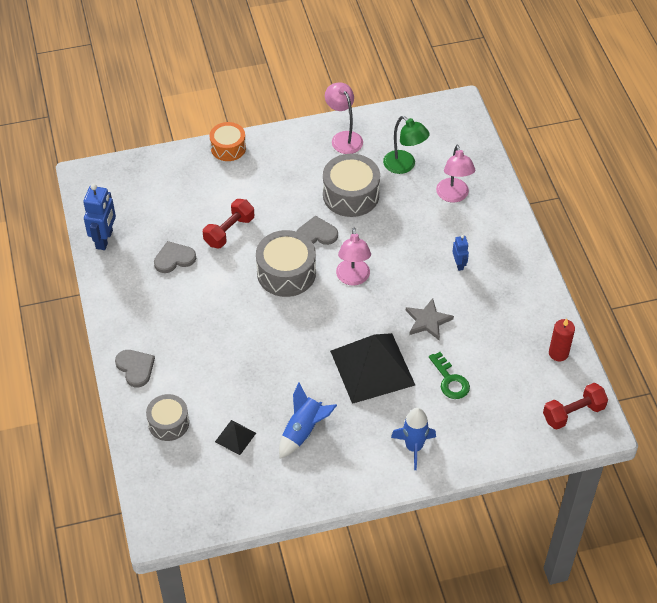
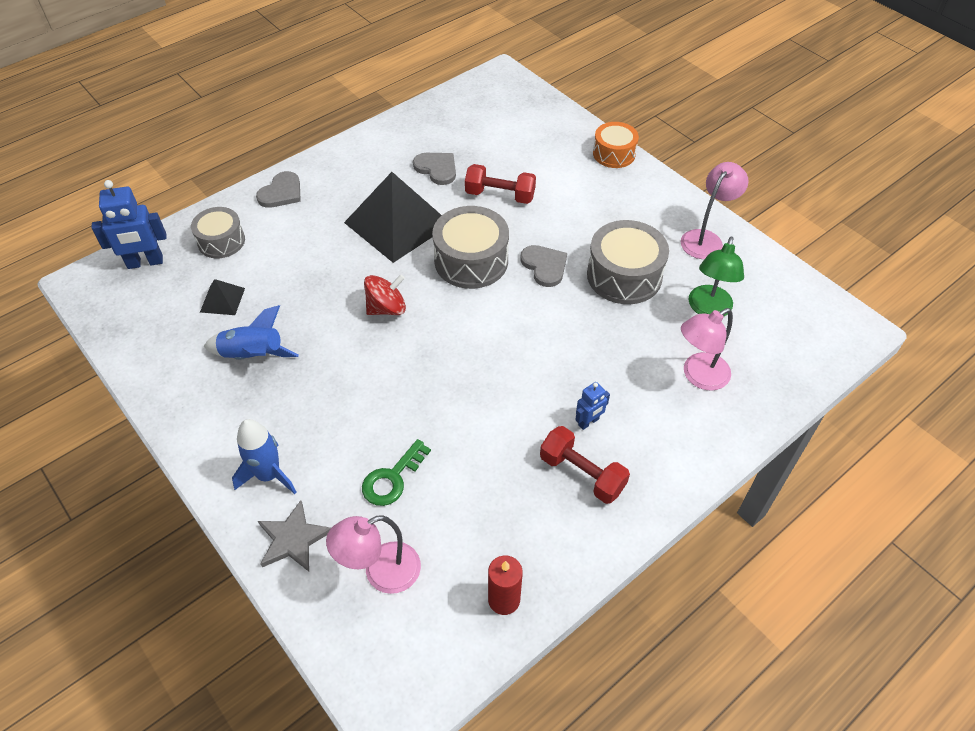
camera: 65 degrees right, 0 degrees up
blue robot [83,184,116,250] -> blue robot moved to [91,180,166,269]
black pyramid [330,333,415,404] -> black pyramid moved to [344,172,442,263]
pink lamp [336,228,371,286] -> pink lamp moved to [326,515,421,594]
grey star [406,298,454,340] -> grey star moved to [258,500,331,572]
red dumbbell [543,383,608,429] -> red dumbbell moved to [540,426,630,504]
none -> red spinning top [364,275,406,315]

